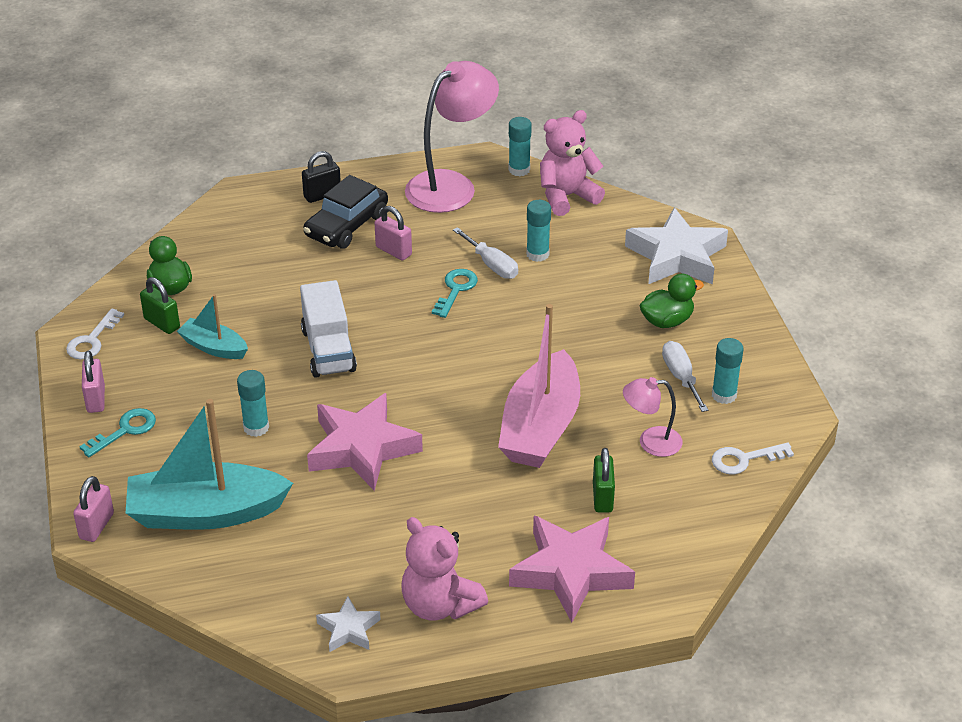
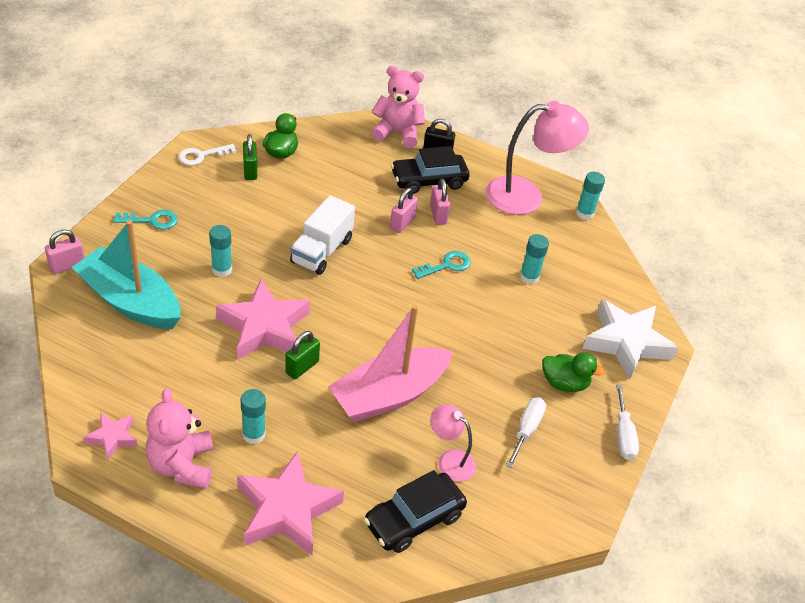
camera: 35 degrees right, 5 degrees up
pink padlock [82,351,105,413] -> pink padlock moved to [390,188,418,233]
turquoise boat [177,294,248,359] -> none
white star [316,596,381,652] -> pink star [84,413,138,461]
white screwdriver [453,227,518,279] -> white screwdriver moved to [616,385,639,460]
pink teddy bear [540,110,605,216] -> pink teddy bear moved to [371,66,425,148]
green padlock [593,448,615,512] -> green padlock moved to [285,331,320,379]
turquoise glue stick [712,338,744,404] -> turquoise glue stick moved to [241,389,266,444]
white key [712,442,794,474] -> none
none -> black car [364,470,467,553]

